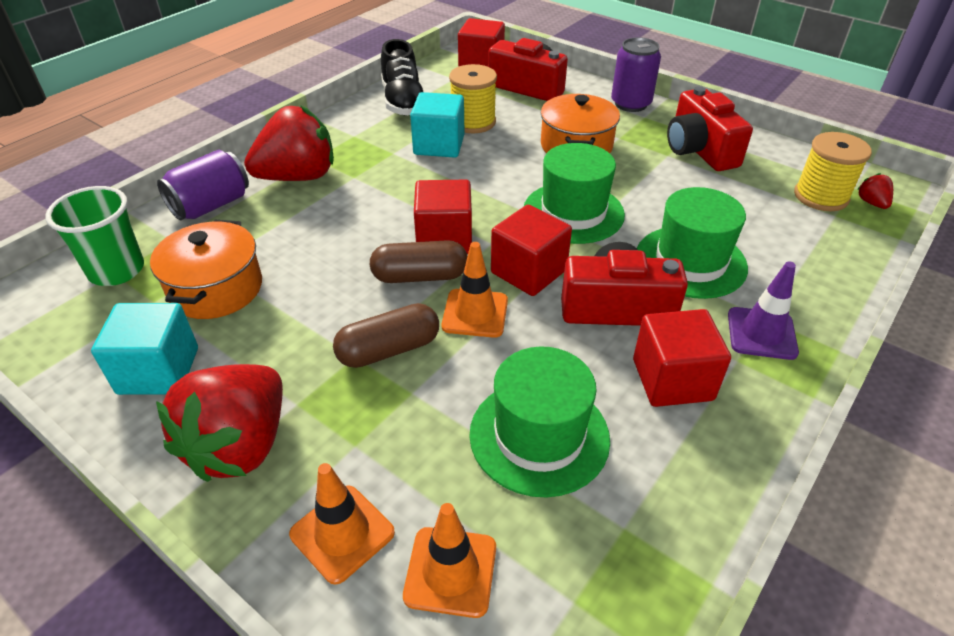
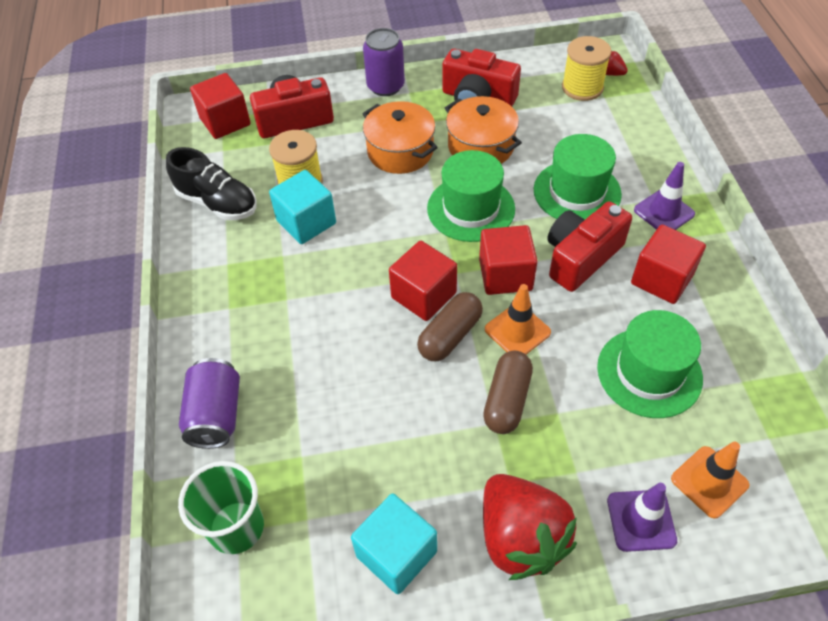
camera: 45 degrees left, 10 degrees up
orange pot [150,220,262,319] -> orange pot moved to [445,96,522,164]
red strawberry [244,105,334,181] -> none
orange traffic cone [289,463,395,585] -> purple traffic cone [607,483,677,552]

